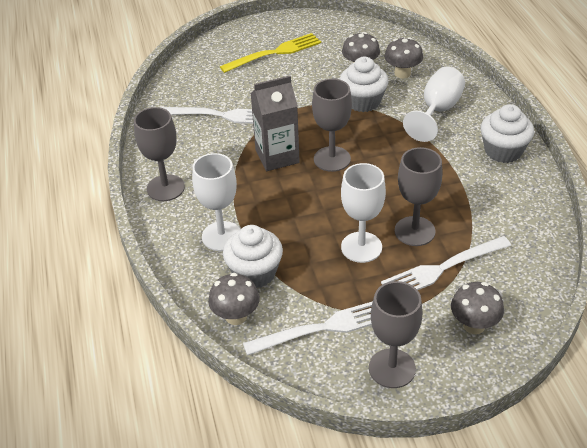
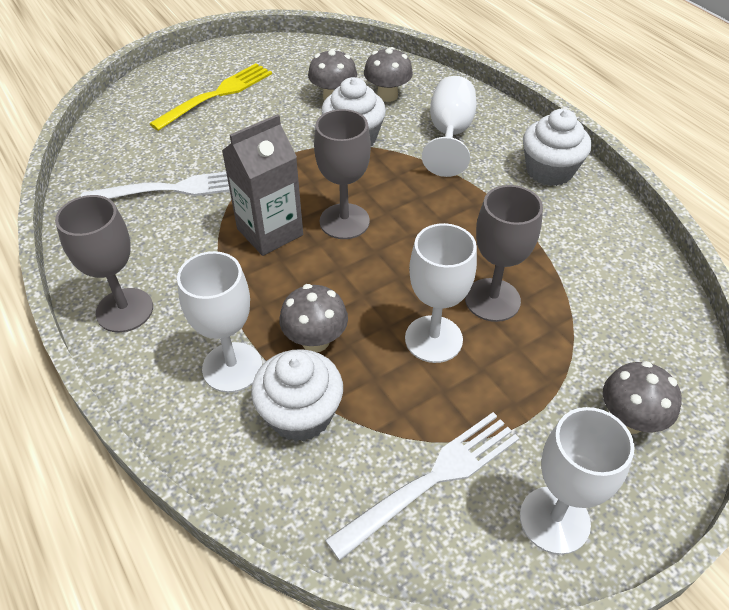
camera: 20 degrees left, 5 degrees up
grey mushroom [208,273,260,325] -> grey mushroom moved to [279,284,348,352]
grey goblet [369,281,422,388] -> white goblet [520,407,635,555]
white fork [381,236,511,290] -> none

